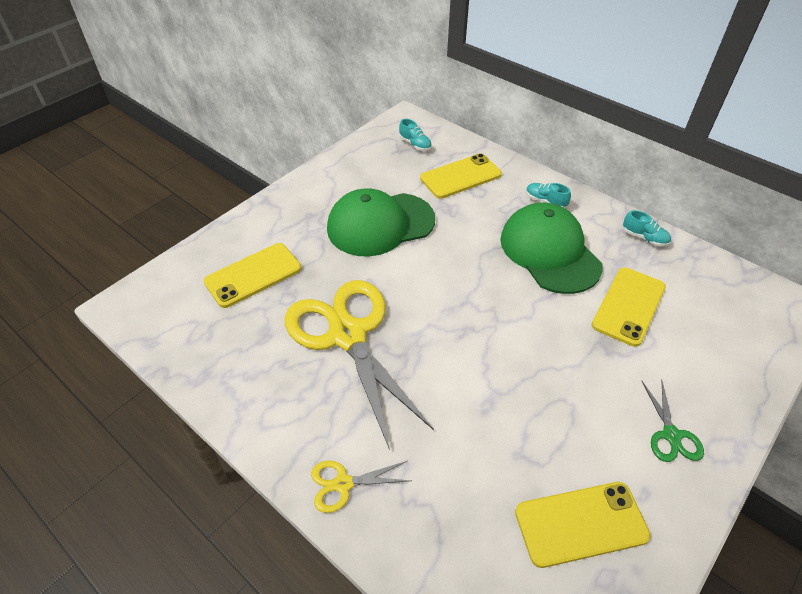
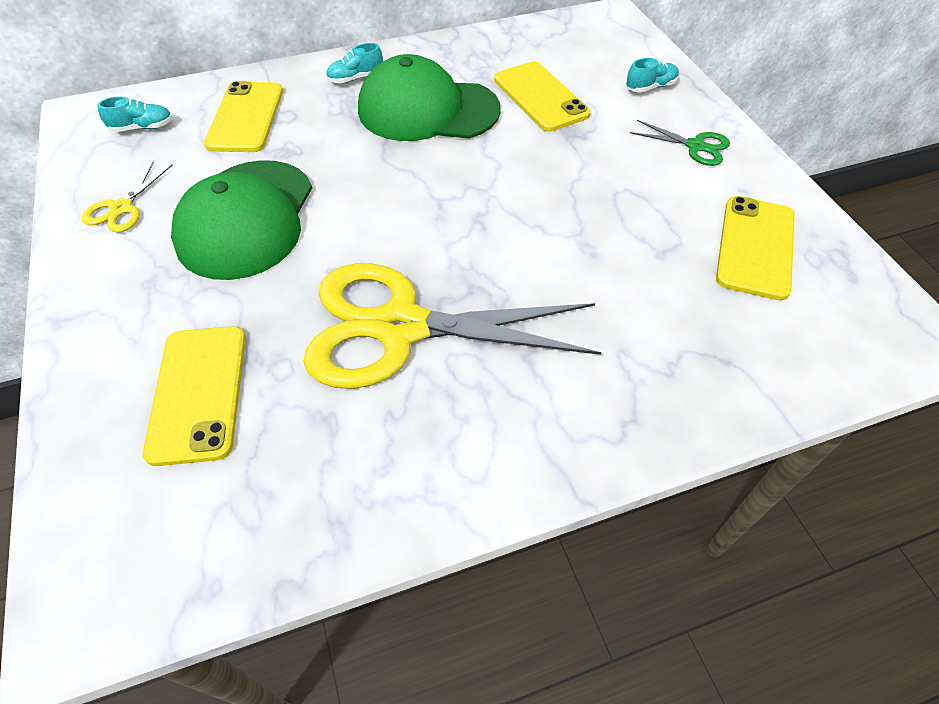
camera: 60 degrees left, 5 degrees up
yellow scissors [311,461,411,513] -> yellow scissors moved to [82,161,173,233]
turquoise shoe [623,210,671,247] -> turquoise shoe moved to [626,58,679,93]

